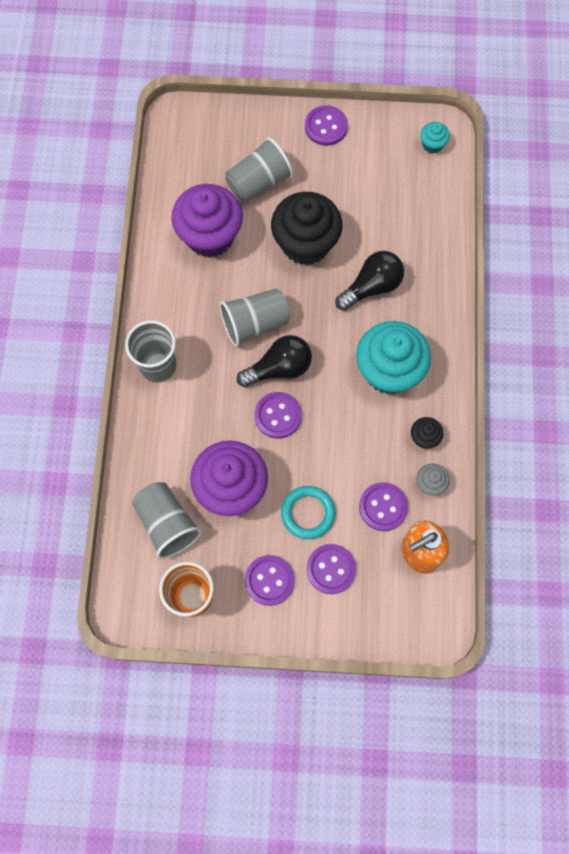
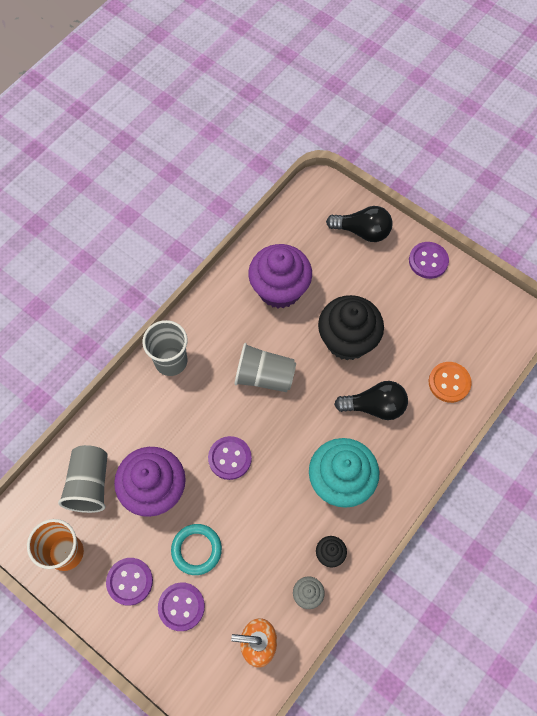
camera: 35 degrees right, 5 degrees down
grey cup [225,137,294,203] -> none
black light bulb [237,335,312,388] -> black light bulb moved to [326,206,393,242]
purple button [359,482,408,531] -> none
turquoise cupcake [420,122,450,153] -> none
none -> orange button [429,362,472,403]

